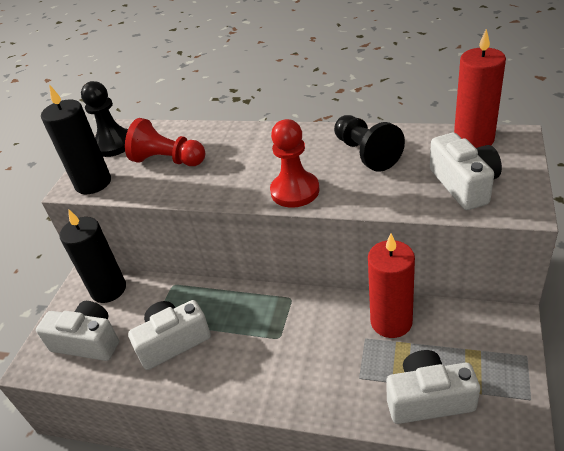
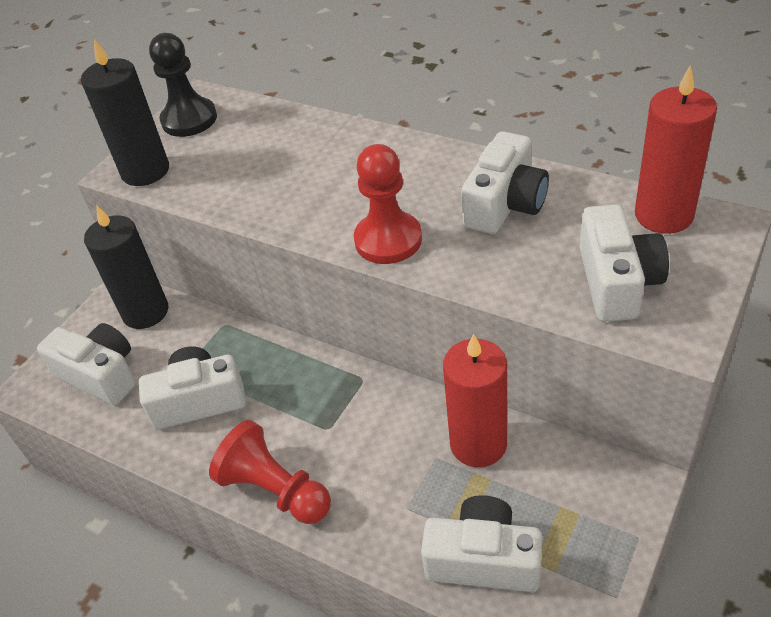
camera: 15 degrees right, 5 degrees up
red pawn [125,118,205,166] -> red pawn moved to [209,420,331,524]
black pawn [334,115,405,172] -> white camera [461,131,549,234]

